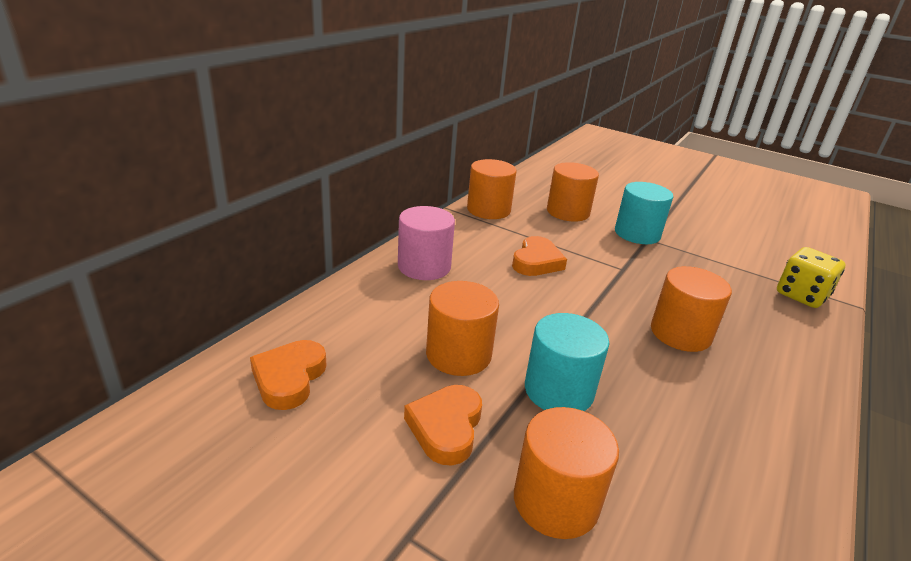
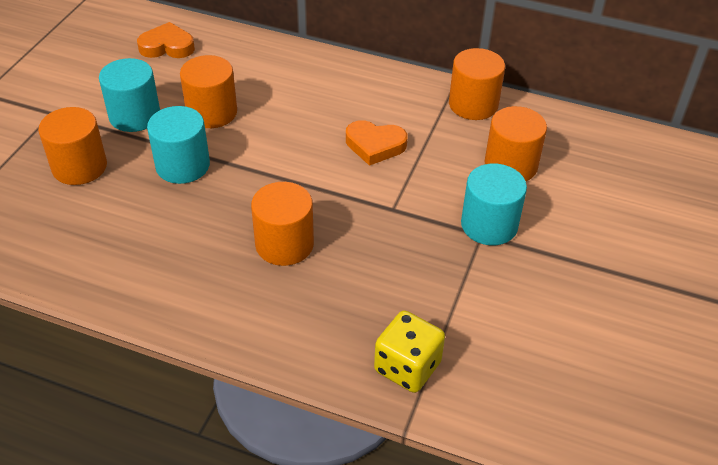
camera: 80 degrees right, 15 degrees up
pink cylinder [398,206,455,280] -> none
orange heart [404,385,482,466] -> turquoise cylinder [99,58,160,132]

